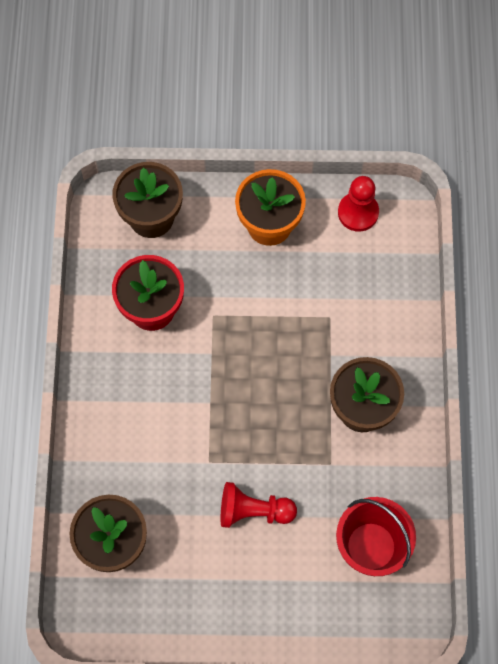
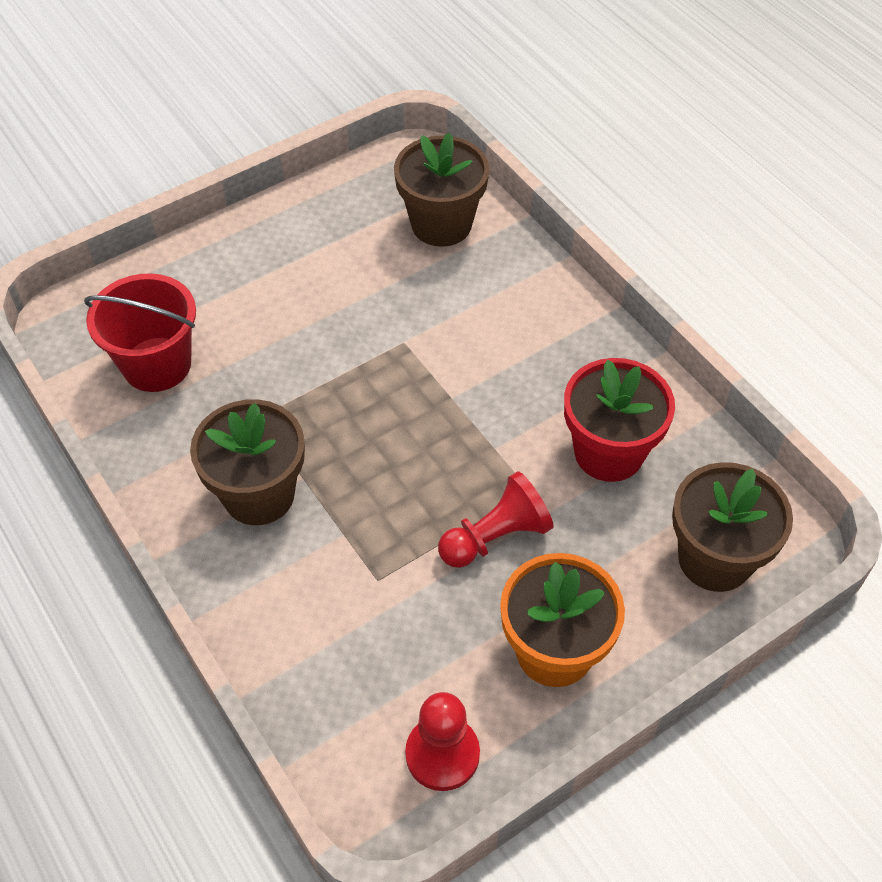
camera: 145 degrees right, 15 degrees down
red pawn [221,482,297,528] -> red pawn moved to [438,471,554,568]

